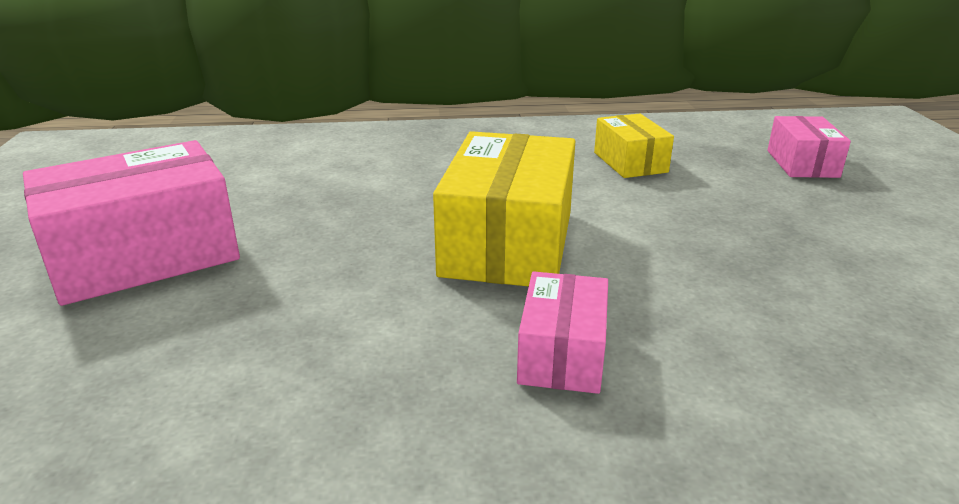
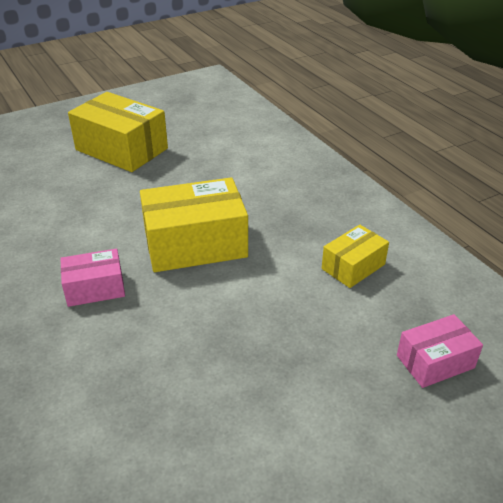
camera: 65 degrees right, 10 degrees up
pink box [23,140,240,306] -> yellow box [68,92,168,172]

